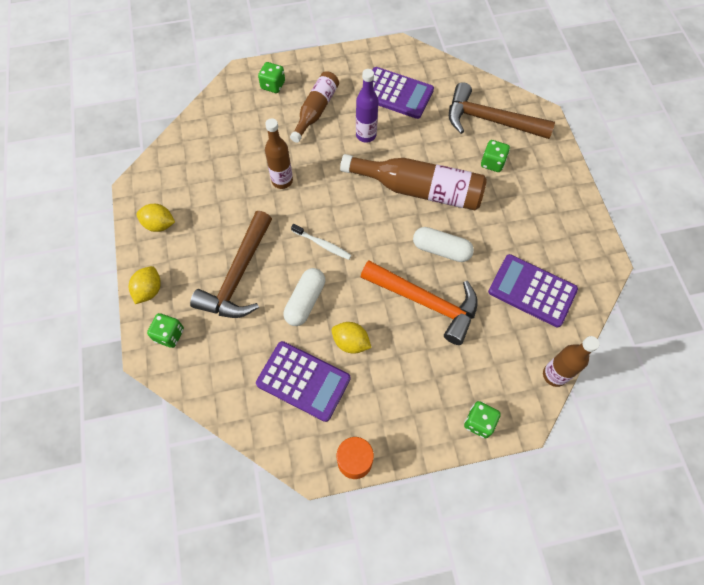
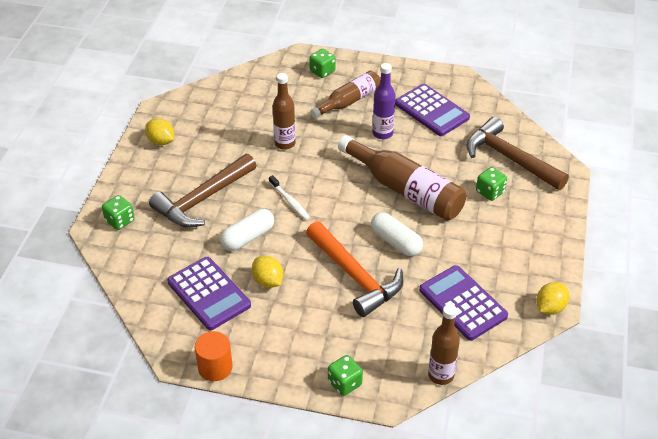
camera: 25 degrees right, 20 degrees down
yellow lemon [129,266,161,304] -> yellow lemon moved to [536,282,570,315]

